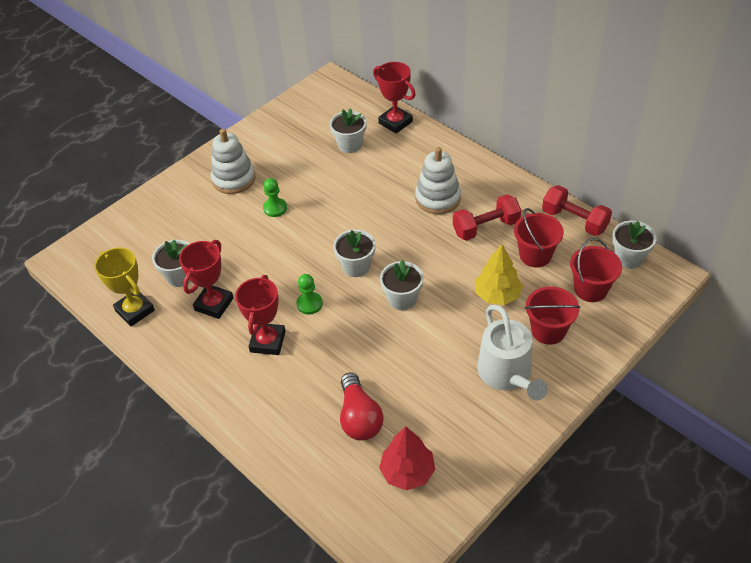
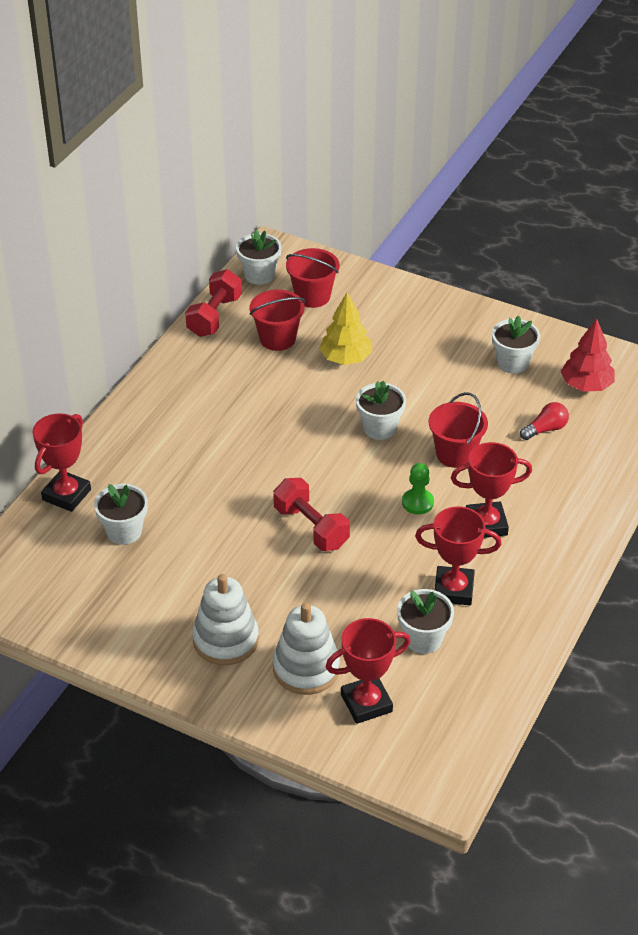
camera: 110 degrees left, 5 degrees down
yellow trophy [95,248,155,326] -> none
green pawn [263,178,287,217] -> none
white flower pot [333,230,375,277] -> white flower pot moved to [492,316,540,374]
red light bulb [340,372,384,441] -> red light bulb [520,402,569,440], size x0.63
white stacking toy [415,147,461,214] -> white stacking toy moved to [273,603,340,695]
red dumbbell [453,194,521,241] -> red dumbbell moved to [273,478,350,551]
white watering can [477,305,548,401] -> none
red bucket [525,286,580,345] -> red bucket moved to [429,392,488,468]
none -> red trophy [326,618,411,724]

